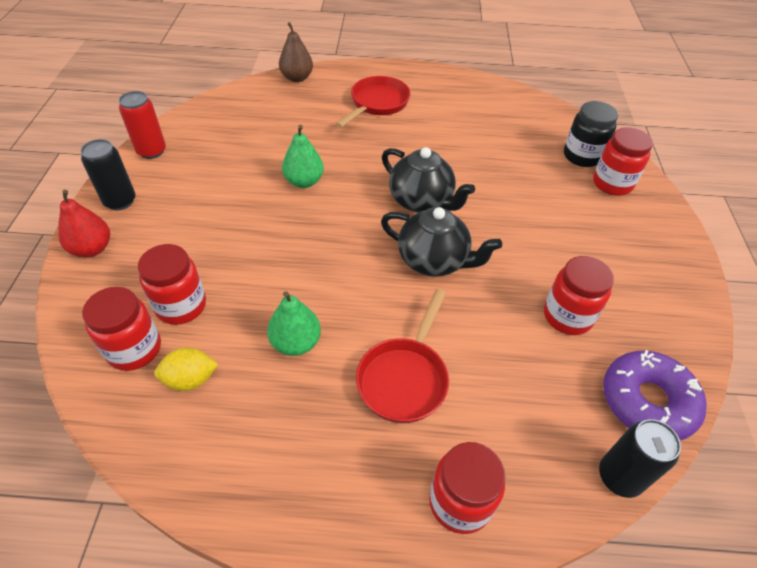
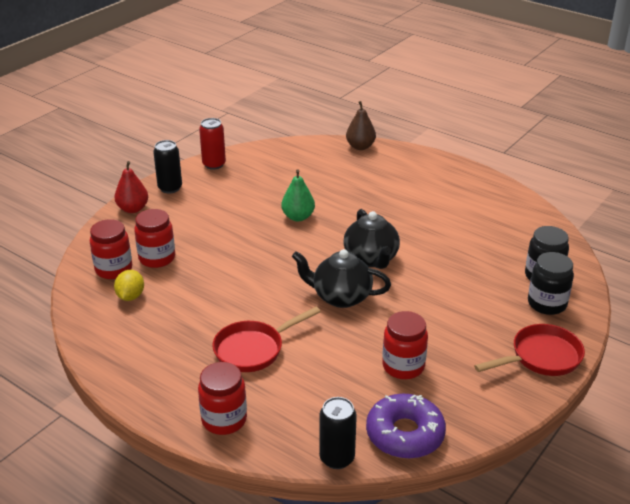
camera: 35 degrees right, 15 degrees down
yellow lemon [154,348,218,391] -> yellow lemon turned 75 degrees clockwise [114,270,144,301]
green pear [267,291,321,356] -> none
red pan [336,76,411,128] -> red pan moved to [474,324,585,376]
black teapot [381,207,502,277] -> black teapot turned 135 degrees clockwise [292,249,391,308]
red jar [593,127,653,196] -> black jar [528,252,574,315]

